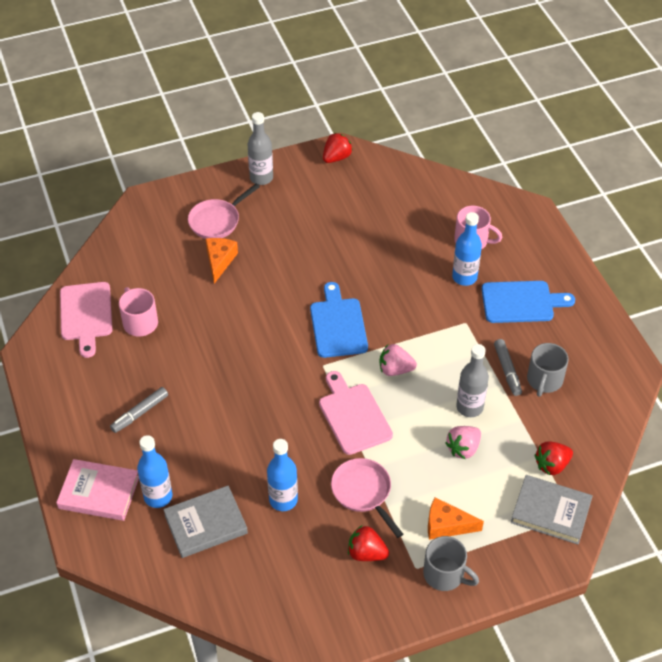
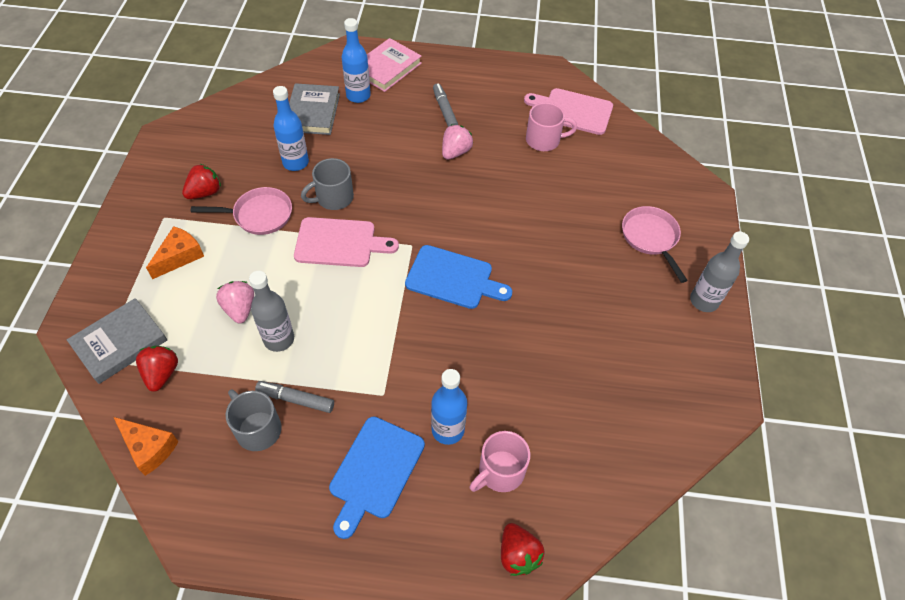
camera: 115 degrees right, 5 degrees up
orange cheese [206,238,238,284] -> orange cheese moved to [114,417,179,476]
red strawberry [323,133,353,163] -> red strawberry moved to [501,523,545,576]
pink strawberry [379,344,417,376] -> pink strawberry moved to [442,125,473,160]
grey mug [423,536,479,591] -> grey mug moved to [301,158,354,210]

